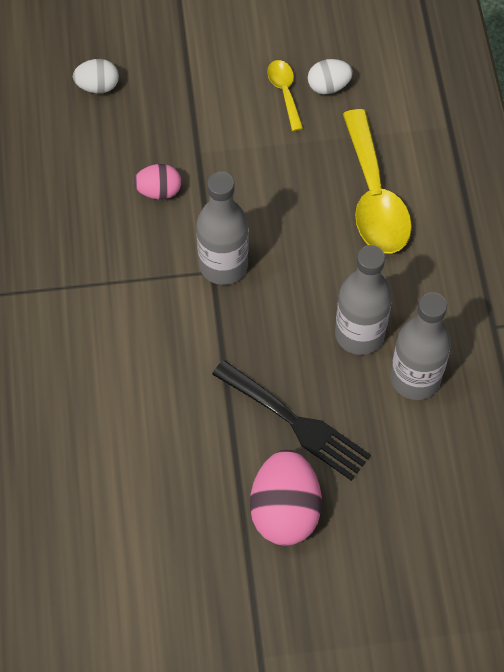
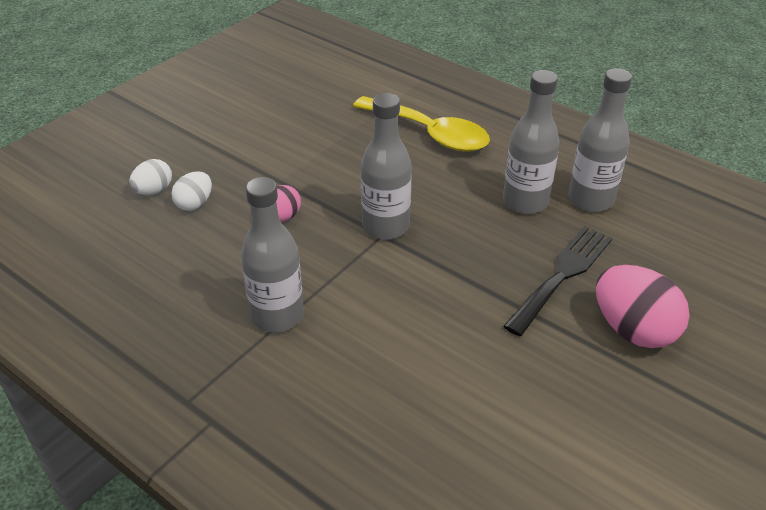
camera: 45 degrees left, 20 degrees down
black fork [212,360,371,481] -> black fork turned 45 degrees counterclockwise [503,226,612,336]
yellow spoon [267,60,303,131] -> none
white egg [308,59,353,94] -> white egg moved to [171,171,212,211]
none -> grey bottle [241,177,304,333]

